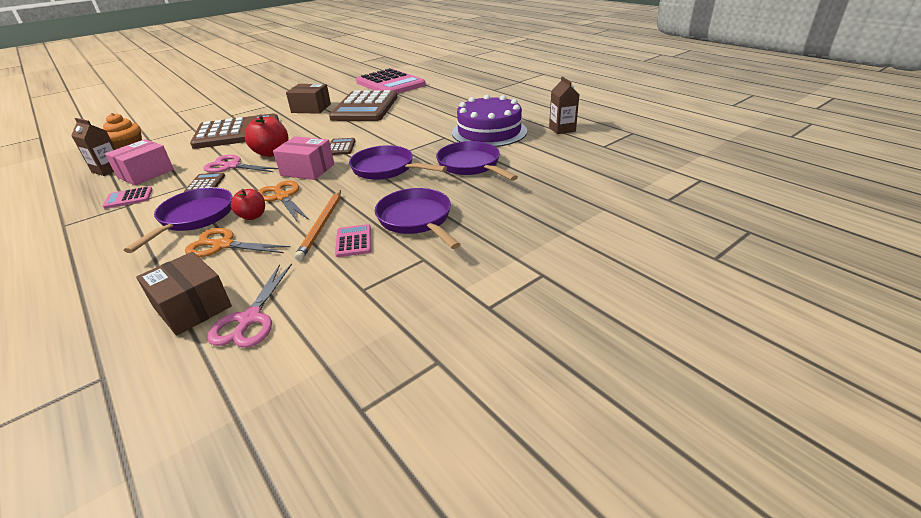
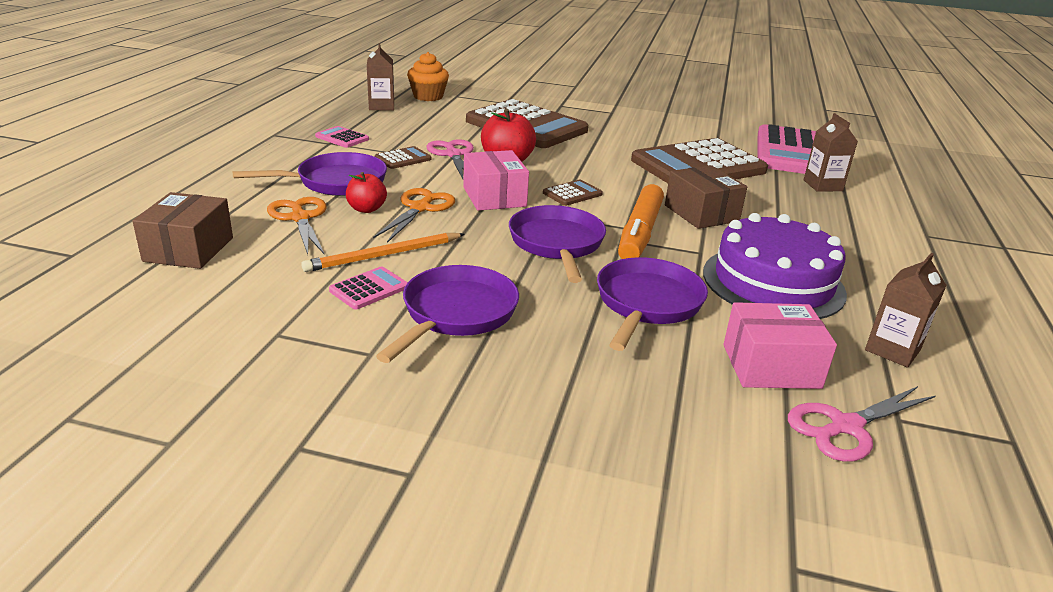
camera: 50 degrees right, 5 degrees down
pink box [105,139,174,186] -> pink box moved to [723,302,837,389]
pink scissors [207,263,292,348] -> pink scissors moved to [788,386,936,462]
brown box [286,84,331,114] -> brown box moved to [665,165,747,229]
none -> orange marker [618,184,664,259]
none -> brown carton [804,113,858,192]

